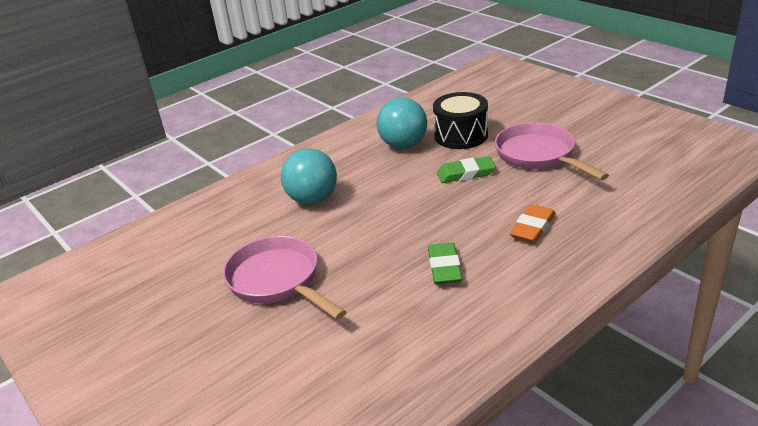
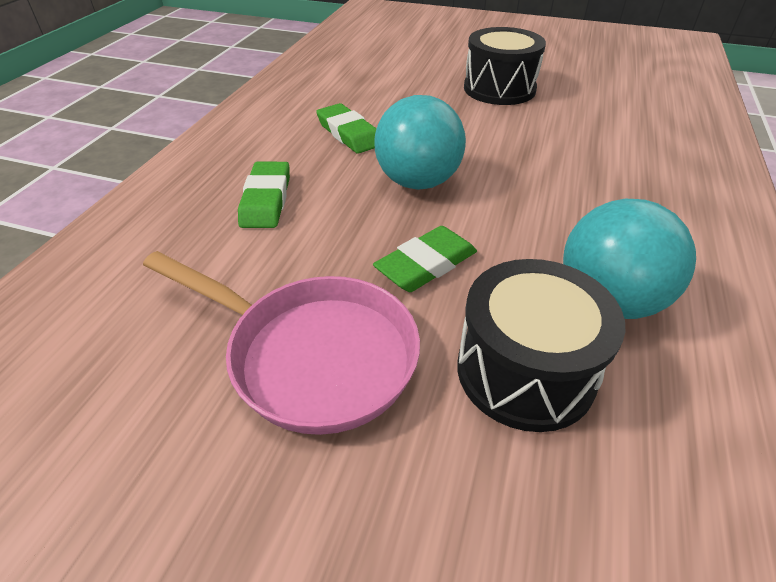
camera: 145 degrees right, 10 degrees up
pink pan [223,236,346,320] -> black drum [464,27,546,105]
turquoise ball [281,148,337,204] -> turquoise ball moved to [374,95,466,190]
orange eraser [509,204,556,243] -> green eraser [238,162,290,228]

